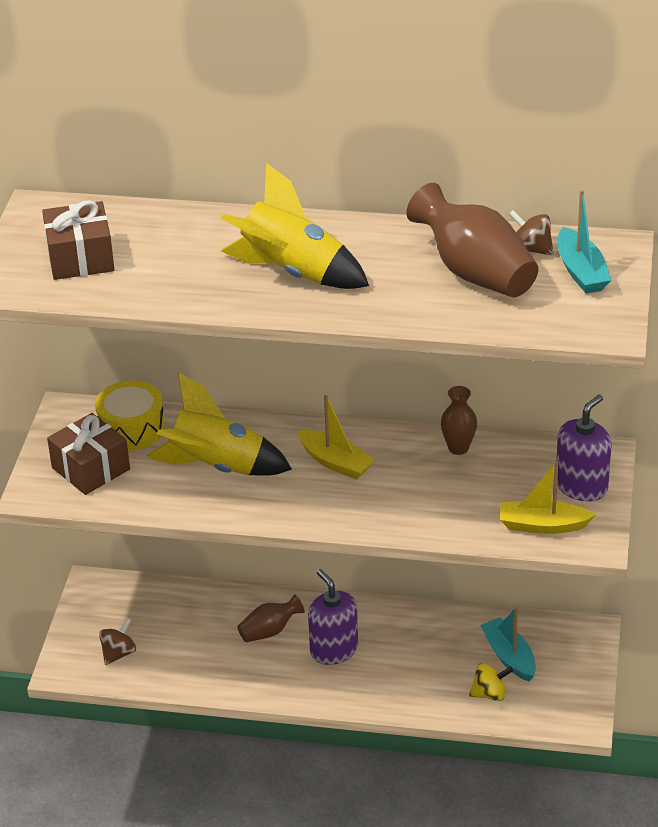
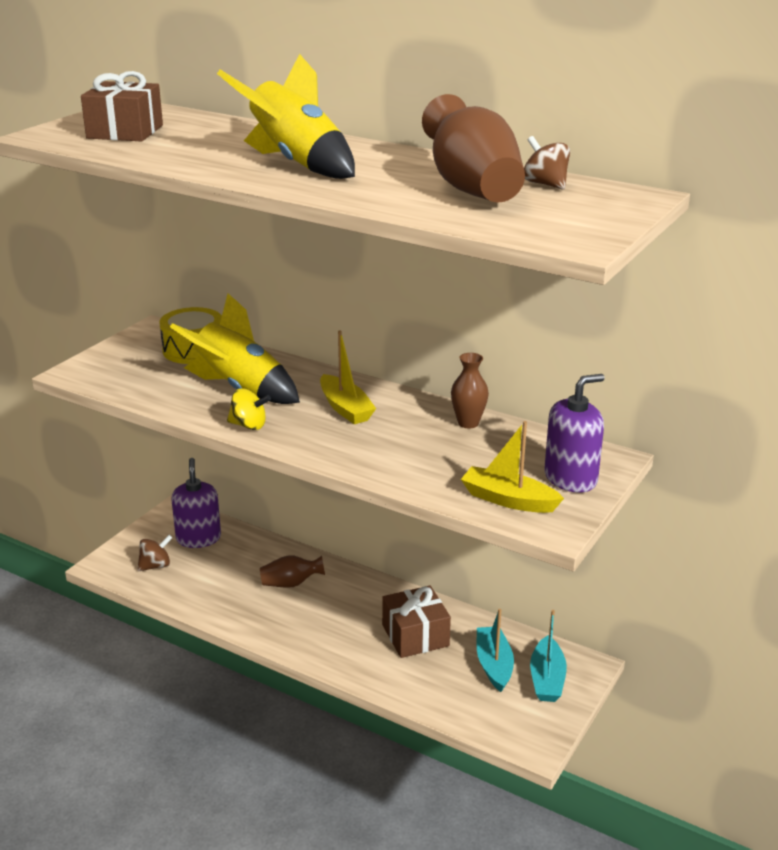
camera: 20 degrees right, 10 degrees down
brown gift [47,413,130,495] -> brown gift moved to [382,586,451,658]
purple soap dispenser [308,569,358,665] -> purple soap dispenser moved to [171,458,221,548]
yellow spinning top [469,663,513,701] -> yellow spinning top moved to [227,388,271,430]
turquoise boat [558,190,611,294] -> turquoise boat moved to [530,610,567,702]

